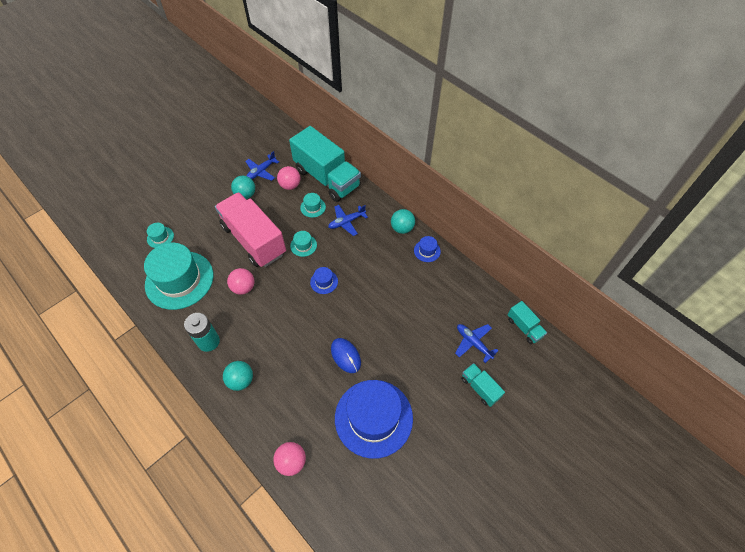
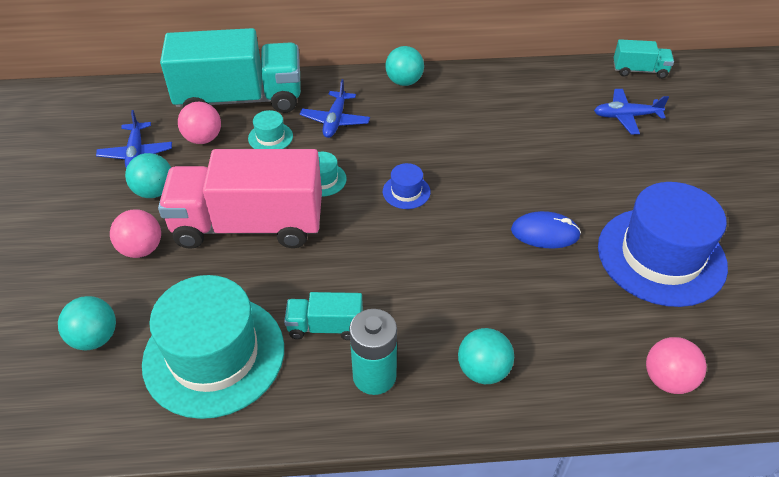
camera: 50 degrees left, 10 degrees down
turquoise hat [147,223,174,248] -> turquoise ball [58,296,116,350]
pink ball [227,268,254,295] -> pink ball moved to [110,210,161,258]
blue hat [414,236,441,262] -> none
turquoise truck [461,363,505,407] -> turquoise truck moved to [284,292,363,340]

